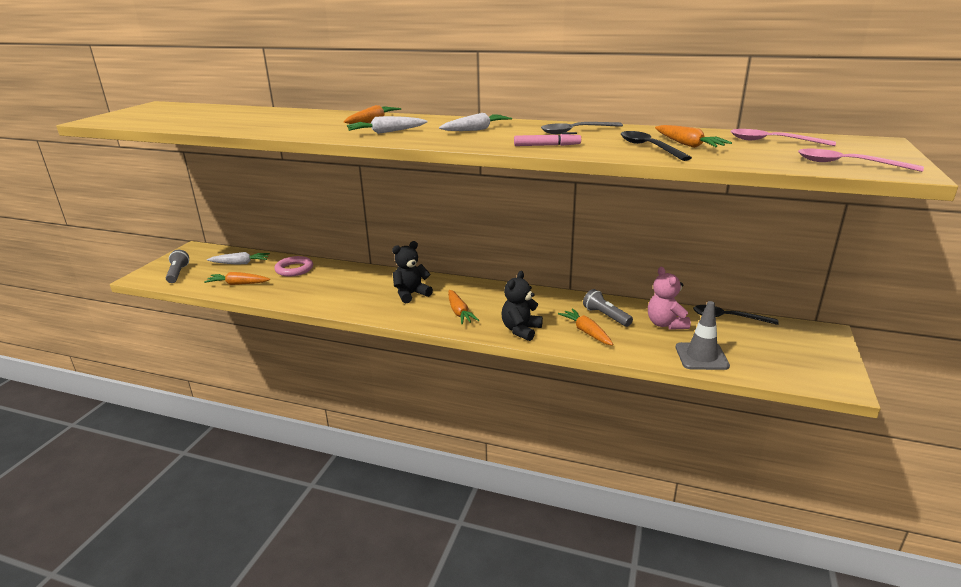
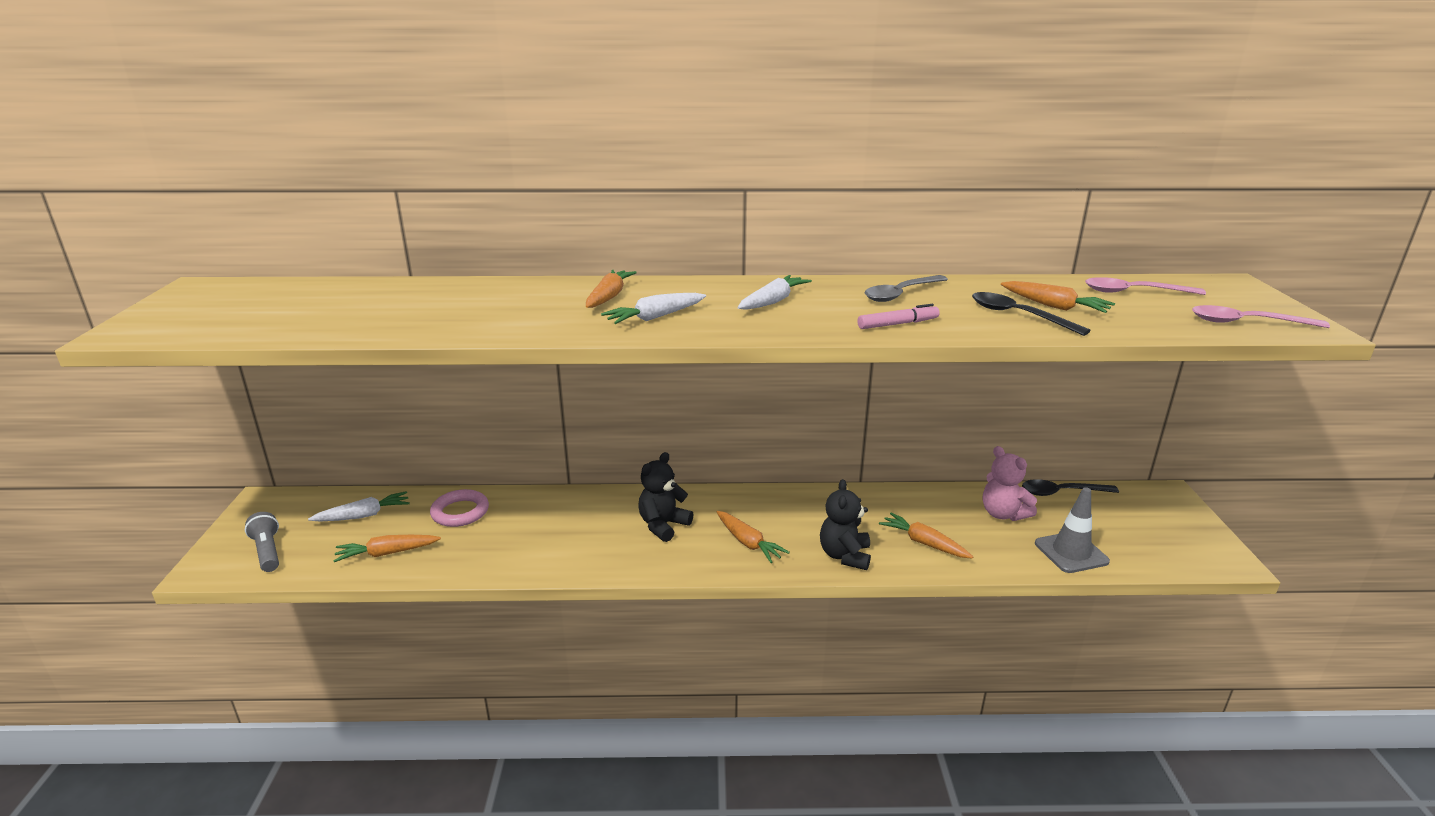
camera: 20 degrees left, 0 degrees up
grey flashlight [583,289,633,327] -> none

